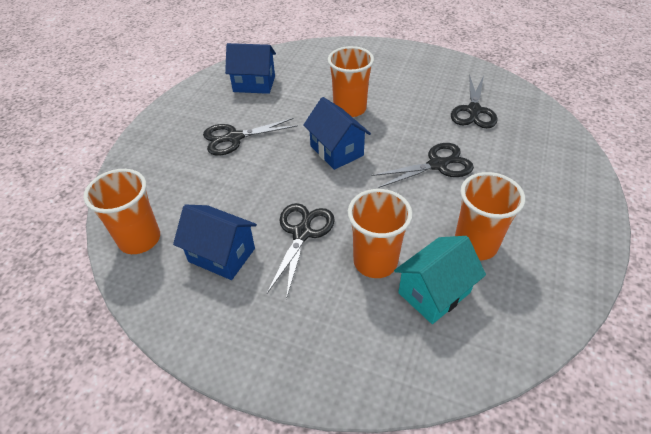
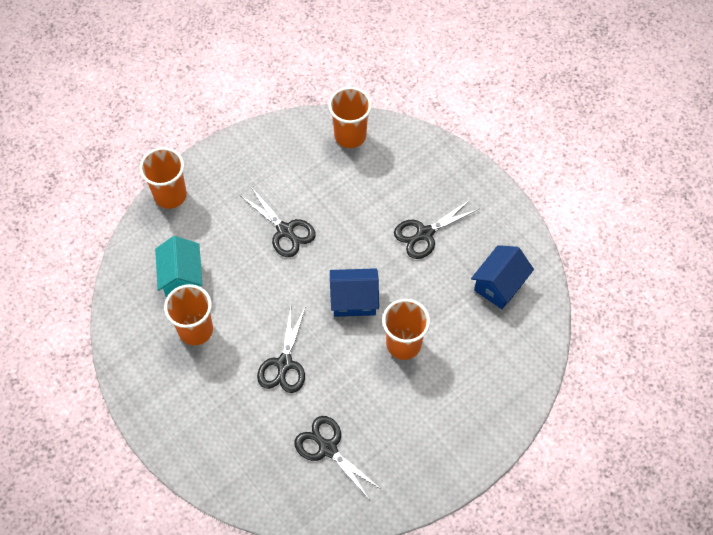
camera: 120 degrees right, 15 degrees up
blue house [173,204,257,280] -> none
black scissors [203,118,298,156] -> black scissors turned 135 degrees counterclockwise [394,199,479,259]
orange cup [348,189,413,278] -> orange cup moved to [139,147,187,209]

